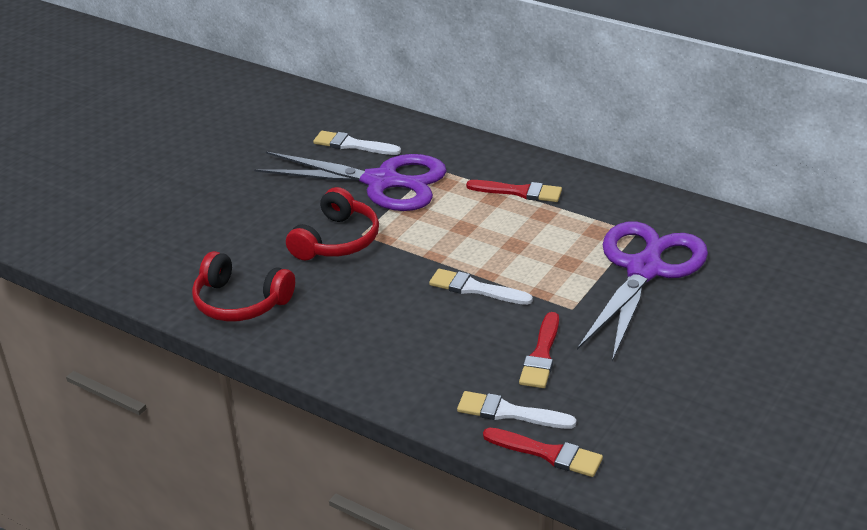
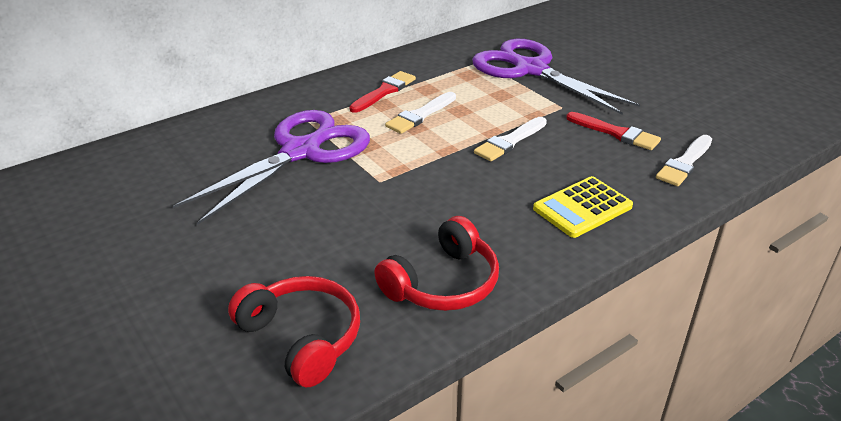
camera: 70 degrees left, 0 degrees up
red headphones [286,187,379,260] -> red headphones moved to [228,276,360,387]
white brush [313,131,401,155] -> white brush moved to [385,92,456,134]
red brush [483,427,603,477] -> none
none -> yellow calculator [533,176,633,238]

